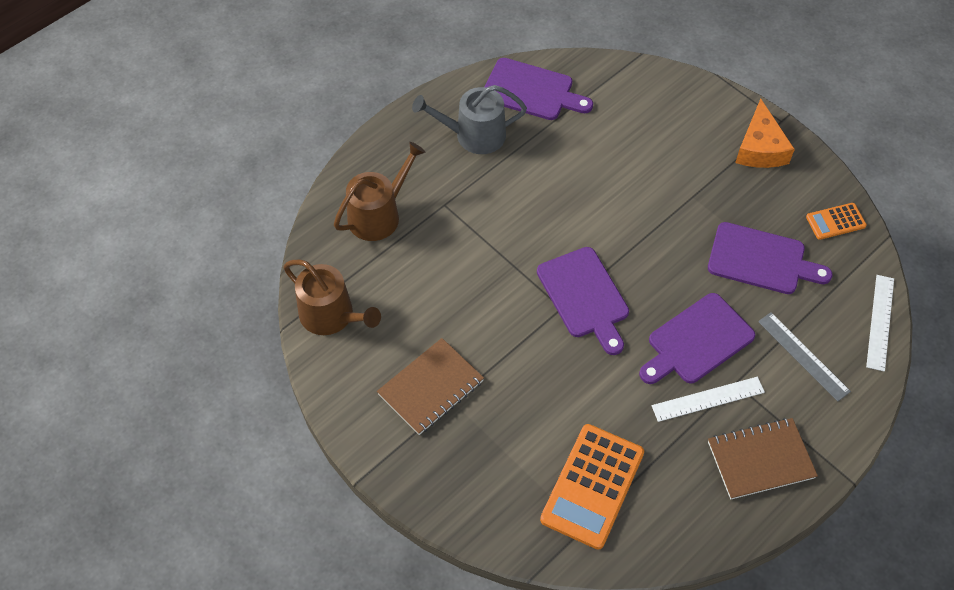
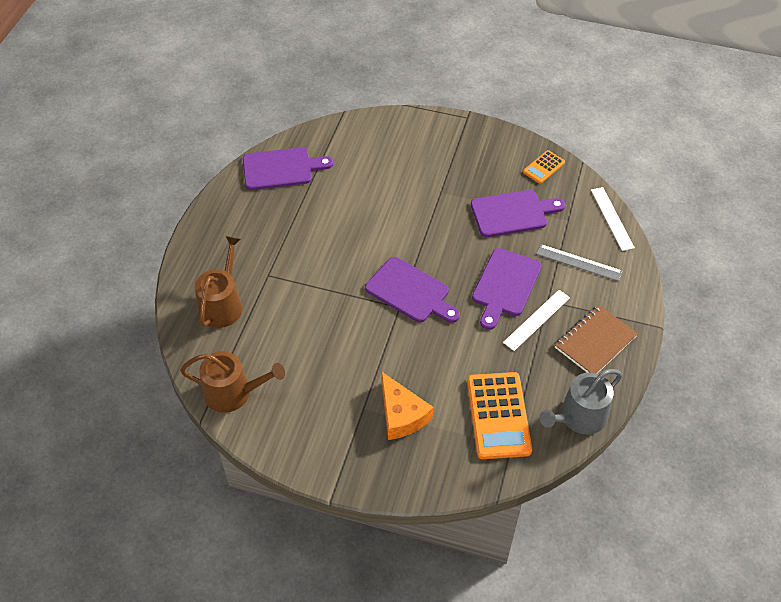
camera: 30 degrees left, 5 degrees down
brown notebook [377,338,484,435] -> none
grey watering can [412,85,527,154] -> grey watering can moved to [540,369,622,435]
orange cheese [735,98,795,168] -> orange cheese moved to [381,371,433,440]

